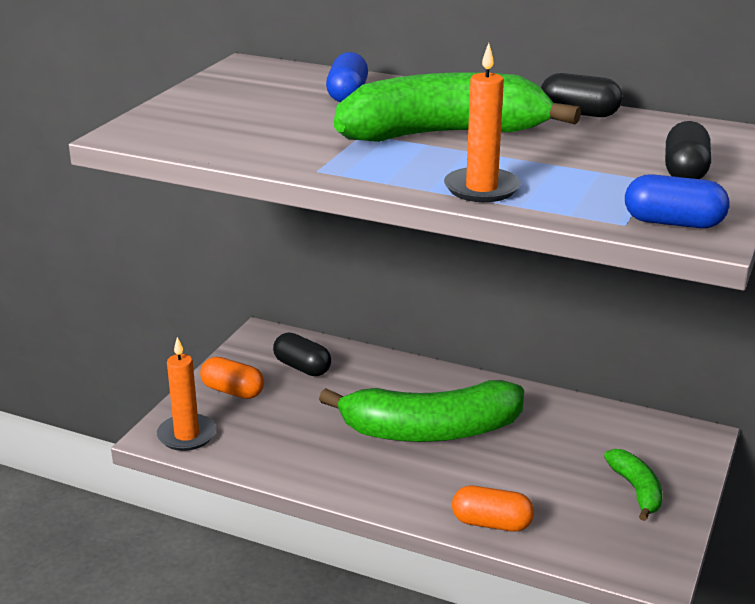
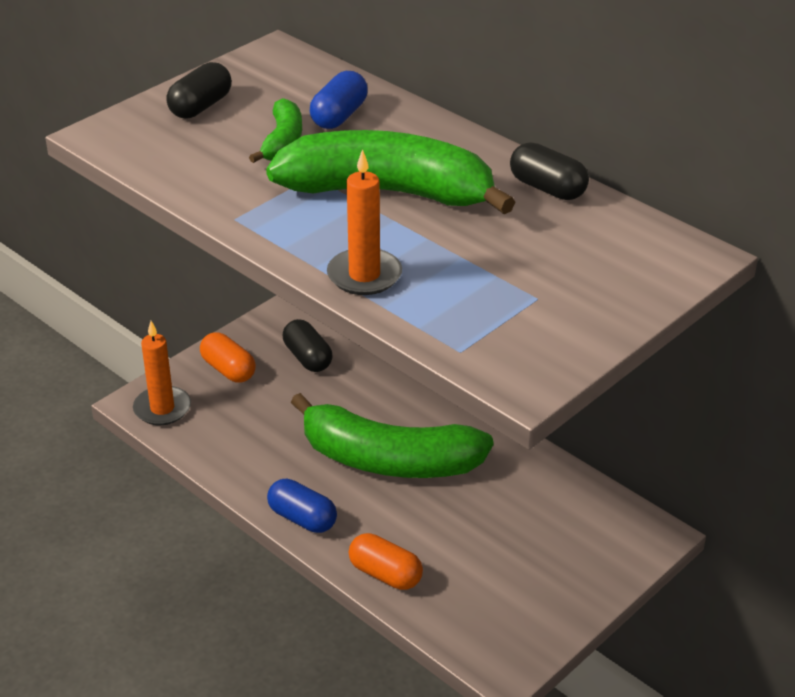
camera: 20 degrees right, 10 degrees up
green banana [604,449,662,521] -> green banana moved to [249,98,302,163]
blue capsule [625,174,729,228] -> blue capsule moved to [267,479,337,533]
black capsule [665,121,711,179] -> black capsule moved to [166,62,232,119]

